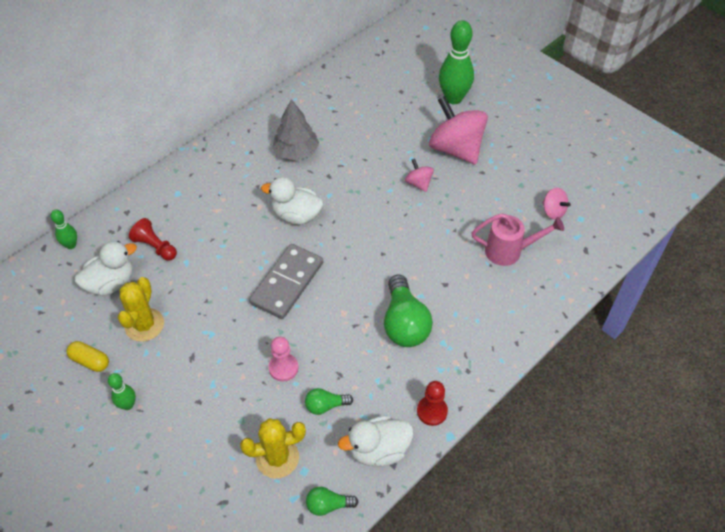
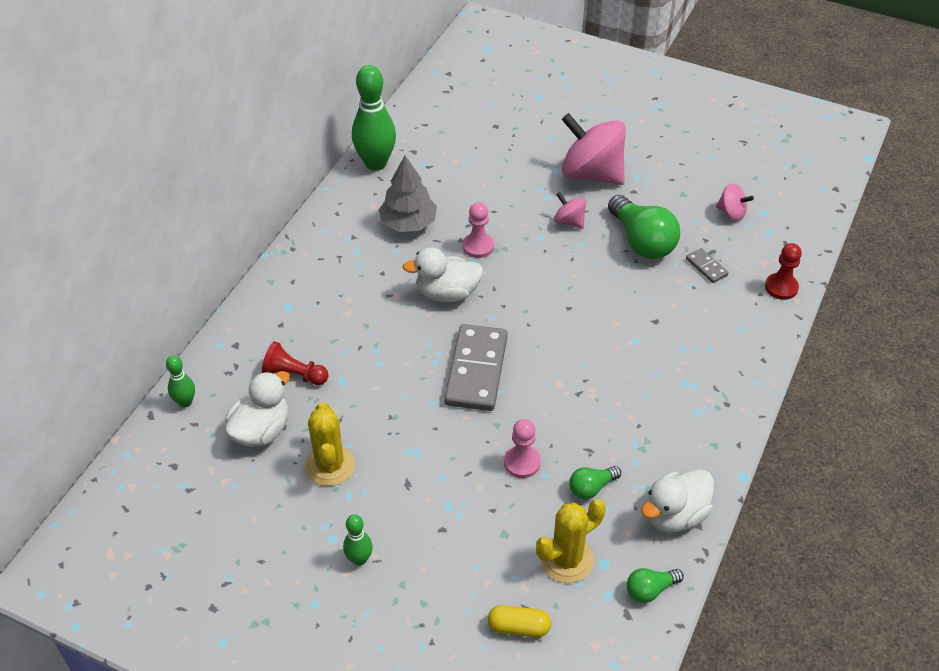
camera: 20 degrees left, 5 degrees down
yellow capsule [67,341,109,372] -> yellow capsule moved to [488,605,551,637]
green light bulb [384,275,433,347] -> green light bulb moved to [608,195,680,259]
red pawn [417,381,448,426] -> red pawn moved to [765,243,802,300]
green bowling pin [439,20,474,104] -> green bowling pin moved to [352,65,396,171]
pink watering can [471,213,564,266] -> grey domino [686,248,729,283]
none -> pink pawn [463,202,494,258]

